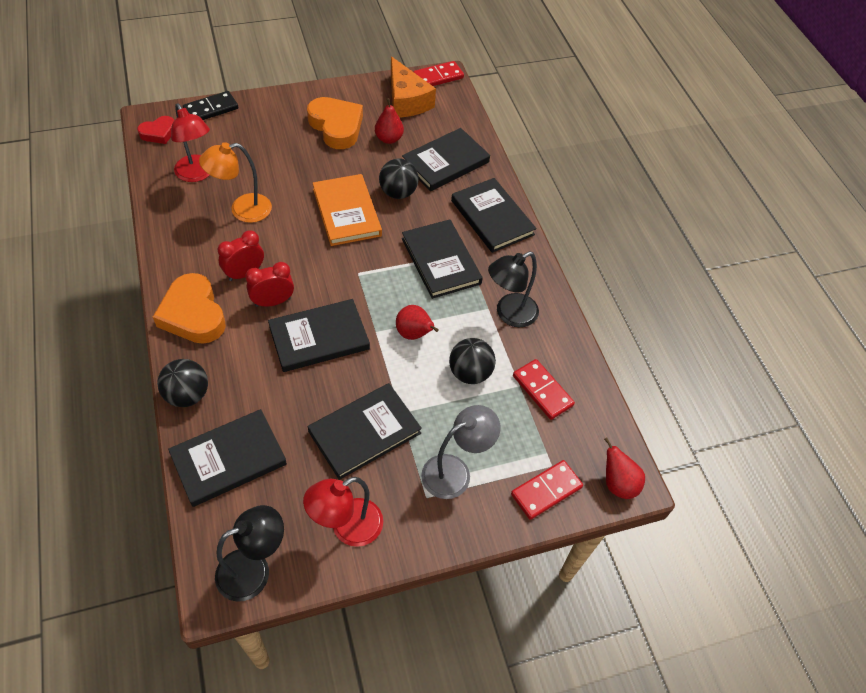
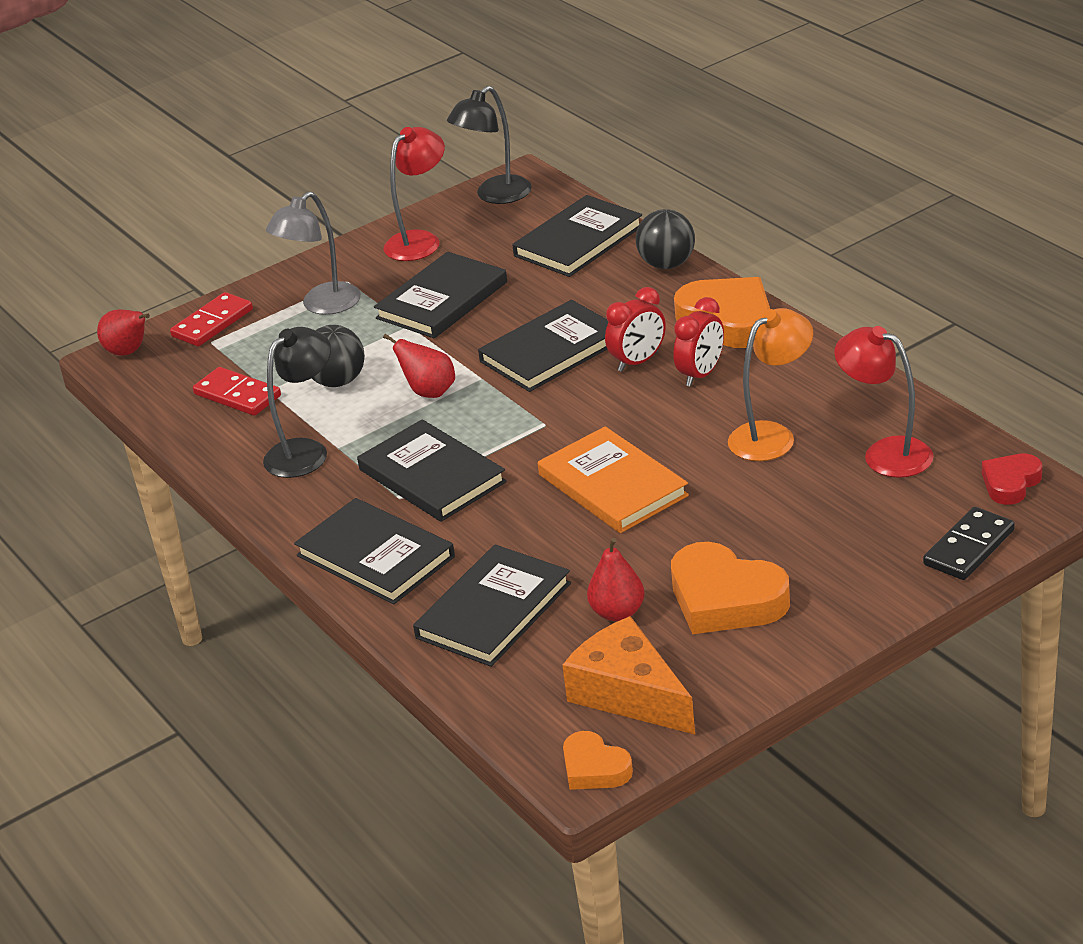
camera: 170 degrees right, 20 degrees down
black ball [379,159,419,199] -> none
red domino [413,61,464,86] -> orange heart [563,731,633,790]

